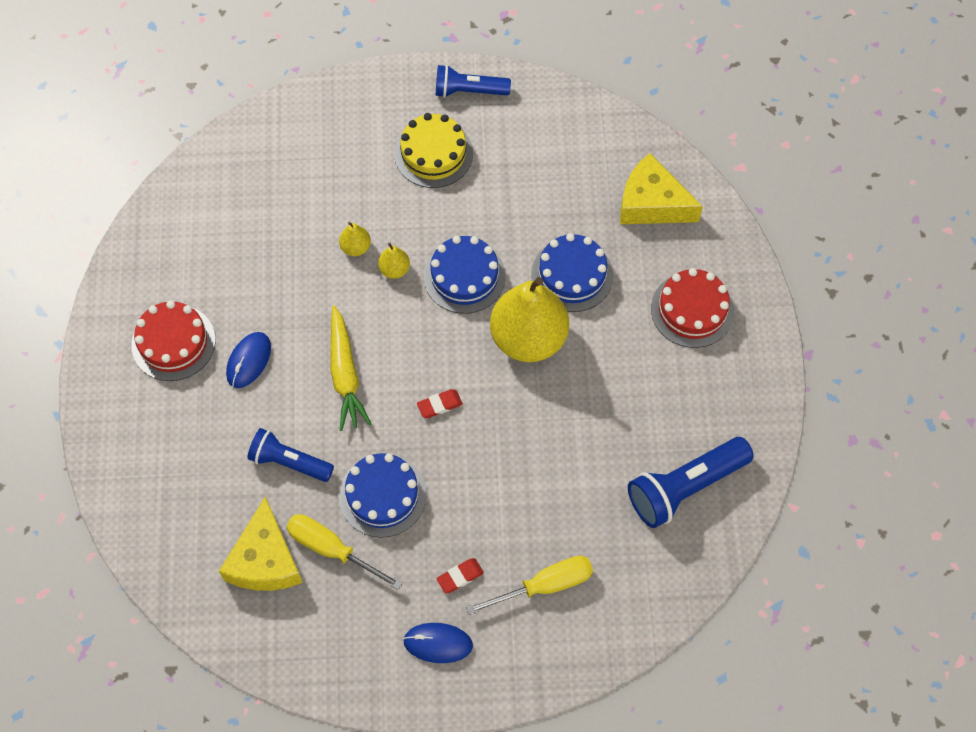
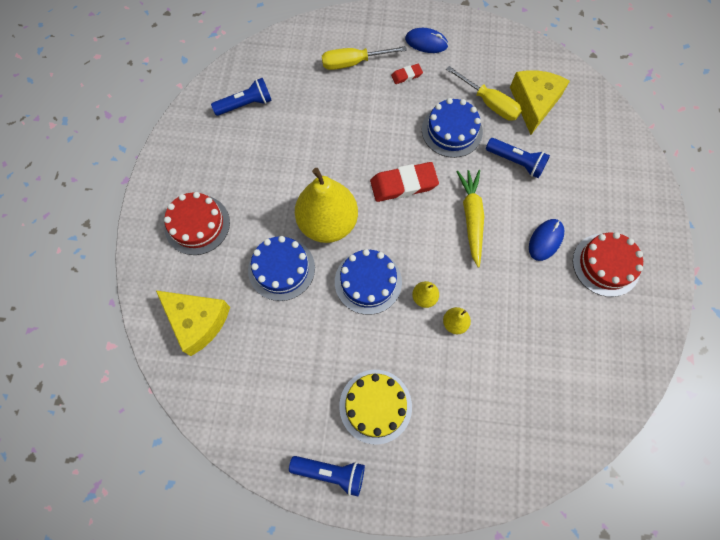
camera: 170 degrees left, 5 degrees up
red eraser [417,389,463,418] -> red eraser [370,162,439,202], size x1.99
blue flashlight [628,437,754,528] -> blue flashlight [211,78,272,116], size x0.66

